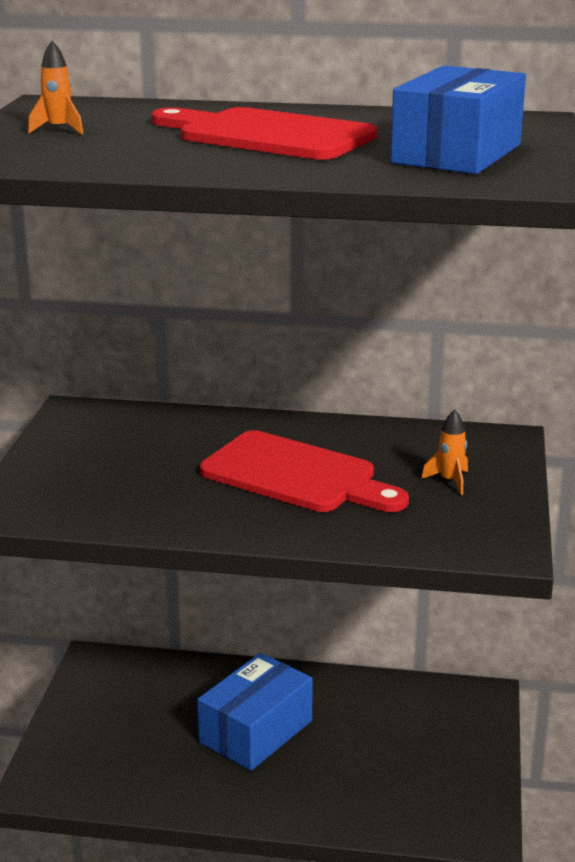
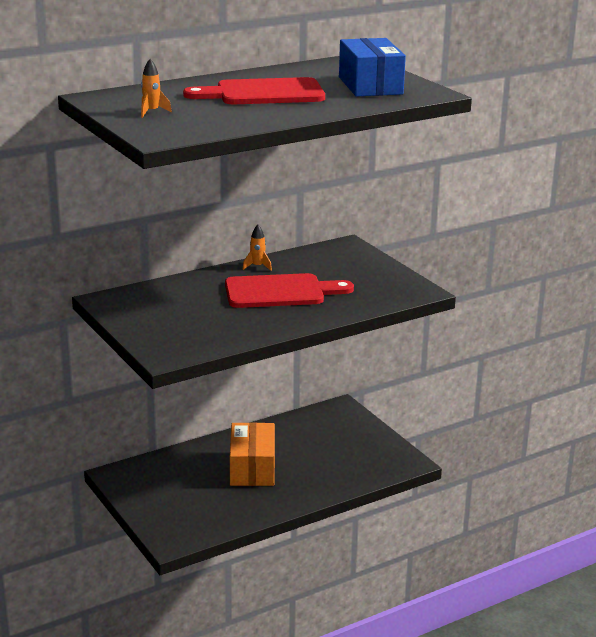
camera: 40 degrees left, 0 degrees up
blue box [197,653,313,771] -> orange box [230,422,275,486]
orange rocket [421,409,468,495] -> orange rocket moved to [242,225,272,271]

